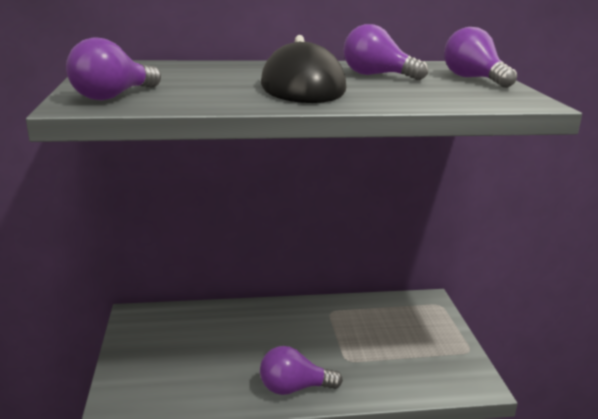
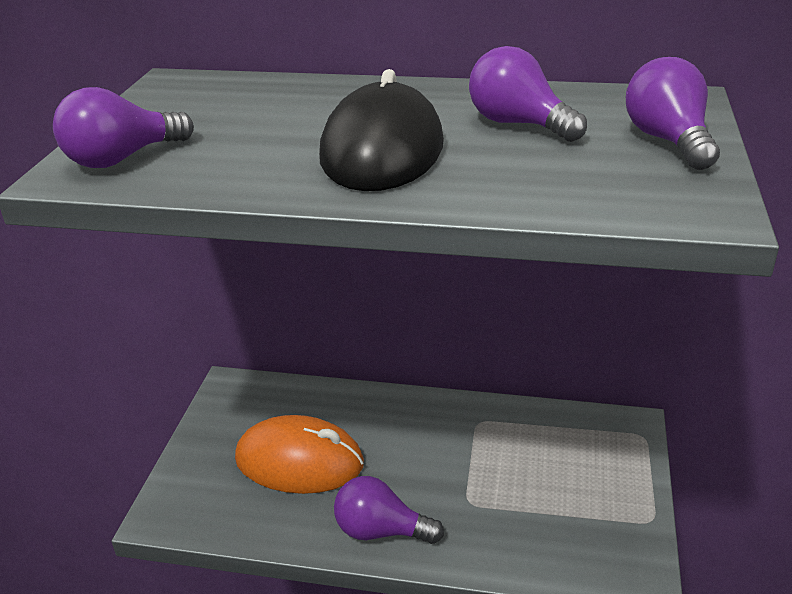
camera: 20 degrees right, 10 degrees up
none -> orange mouse [235,415,364,494]

